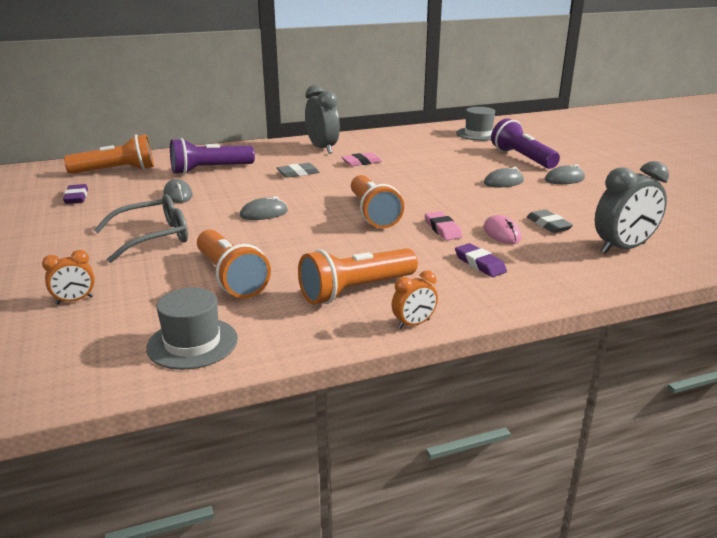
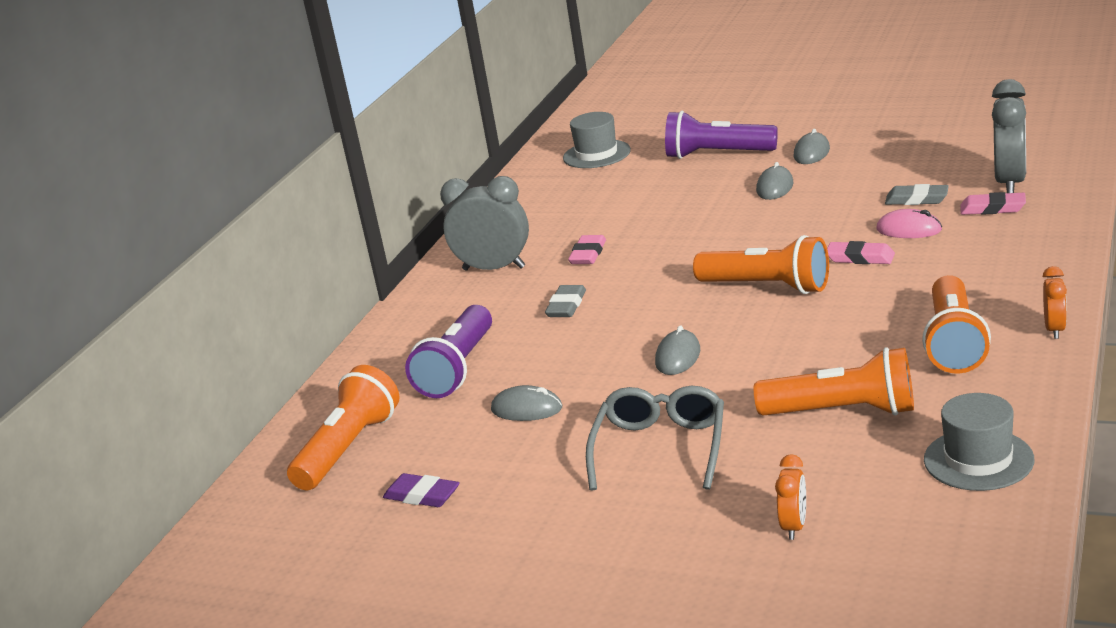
camera: 45 degrees left, 0 degrees up
purple eraser [455,243,507,277] -> none
none -> pink eraser [960,192,1026,215]

